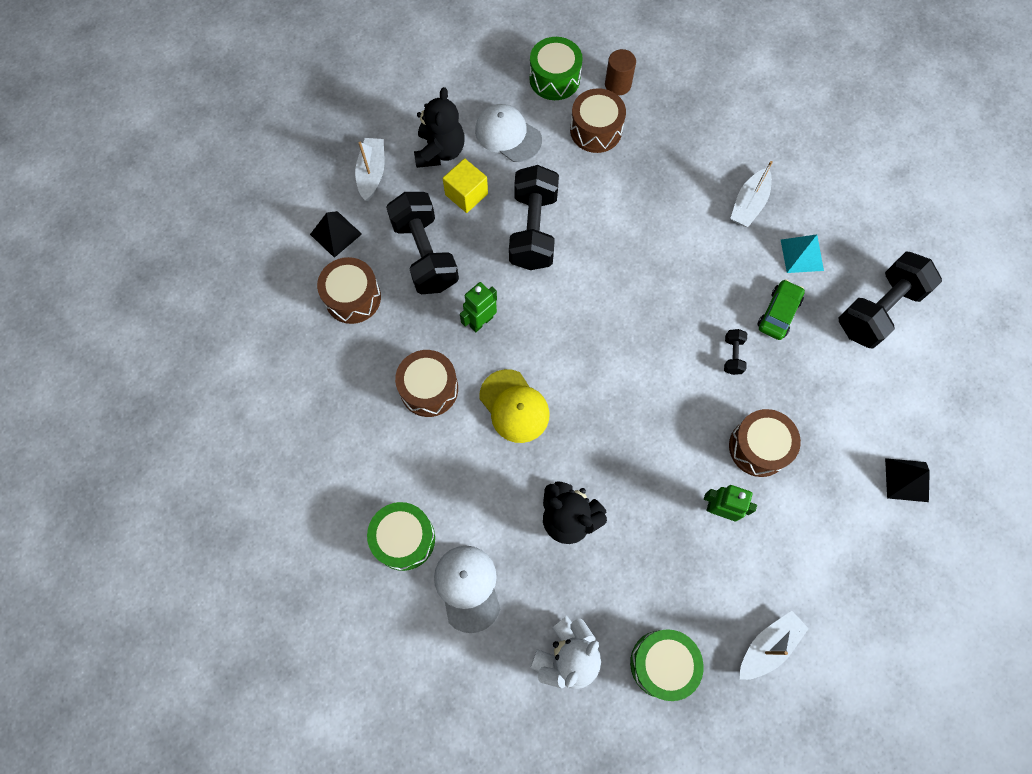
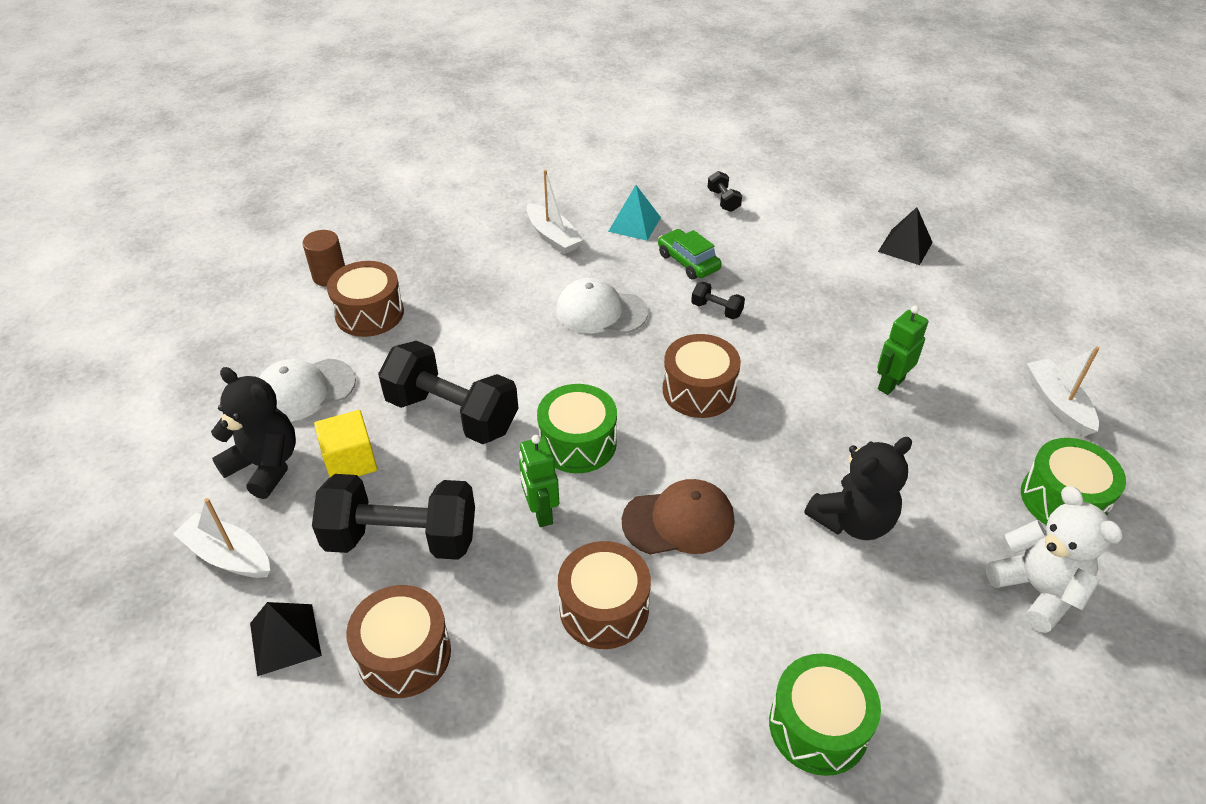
camera: 65 degrees left, 25 degrees down
white cap [434,546,500,633] -> white cap moved to [556,278,648,334]
yellow cap [479,369,550,443] -> brown cap [622,479,735,554]
green drum [529,37,583,100] -> green drum moved to [537,384,617,473]
brown drum [729,409,801,477] -> brown drum moved to [663,334,741,418]
black dumbbell [838,251,942,348] -> black dumbbell [708,171,742,212], size x0.43

